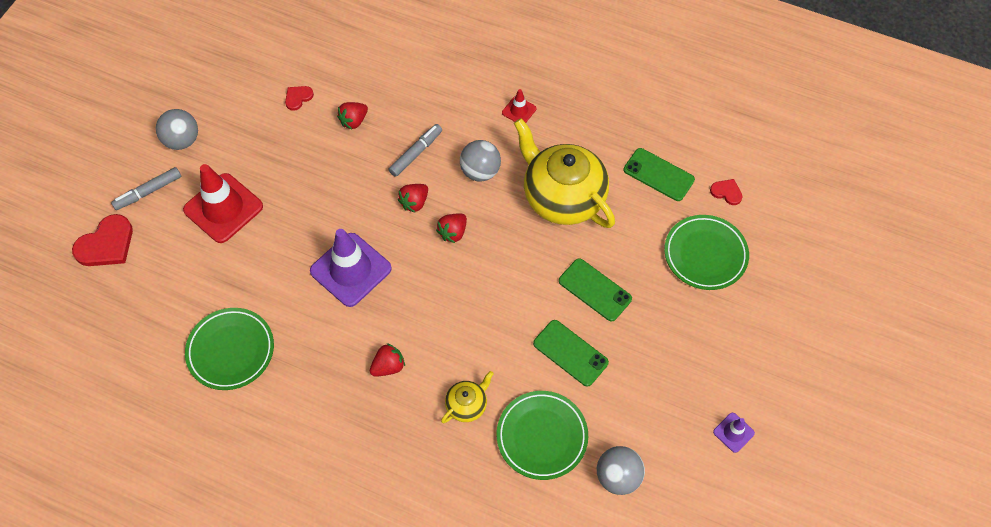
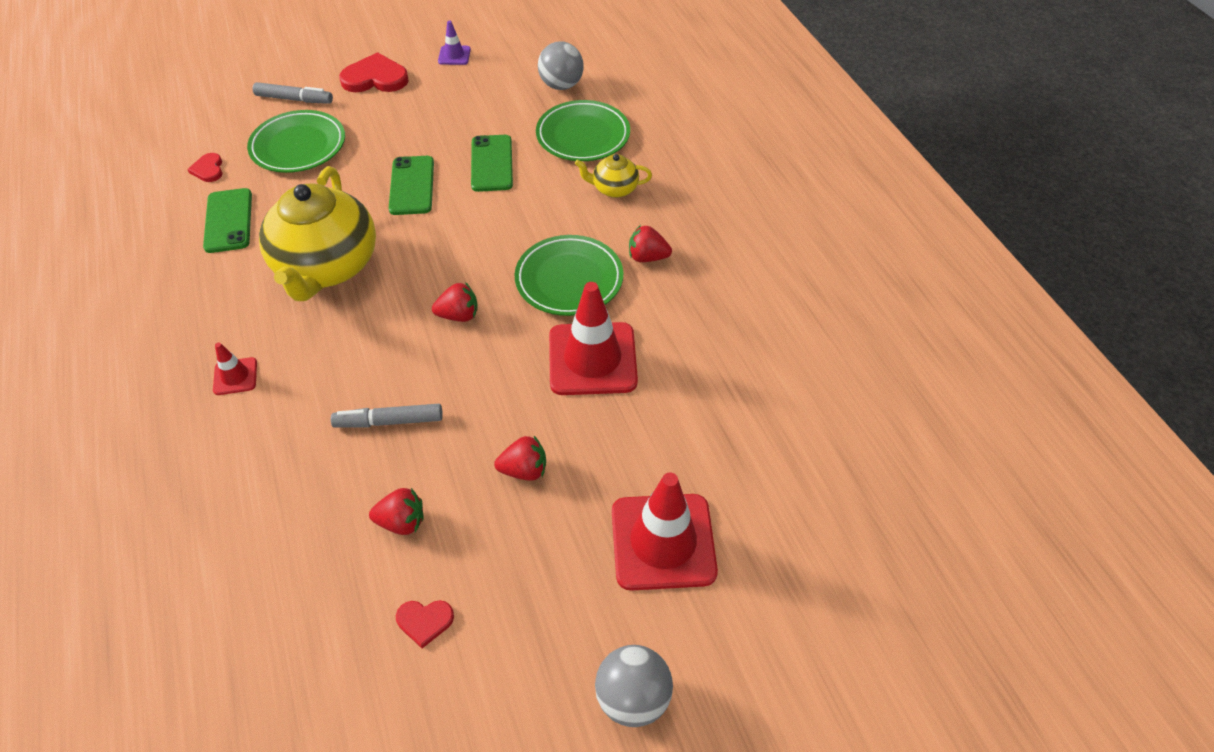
camera: 135 degrees left, 10 degrees down
red heart [72,214,133,266] -> red heart moved to [339,52,409,92]
grey marker [111,167,181,210] -> grey marker moved to [253,82,333,104]
green plate [185,308,274,390] -> green plate moved to [515,235,623,316]
purple traffic cone [310,229,392,307] -> red traffic cone [549,282,638,395]
red strawberry [398,184,428,212] -> red strawberry moved to [494,436,546,481]
grey ball [460,140,501,181] -> none

